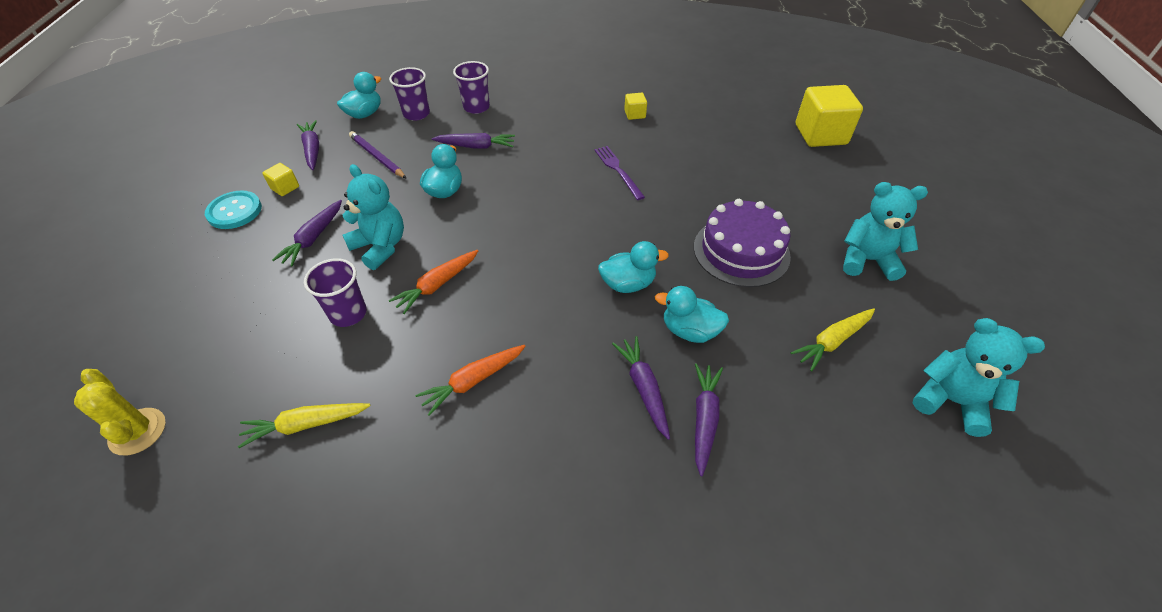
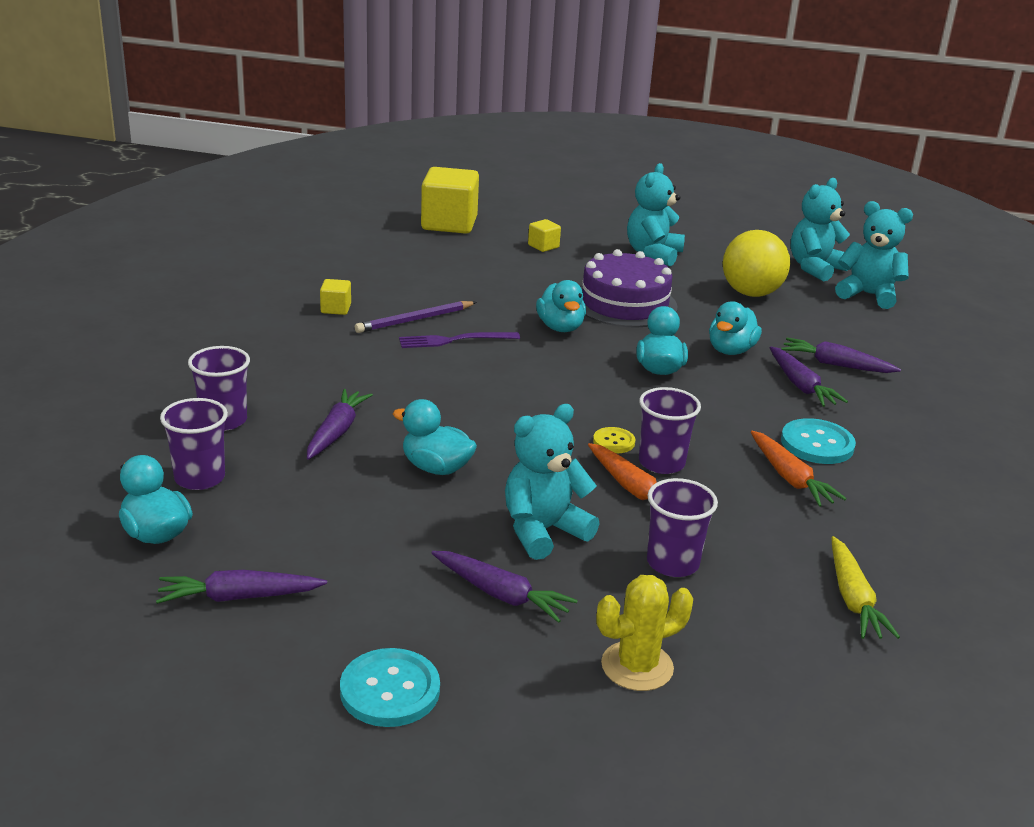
camera: 80 degrees left, 20 degrees down
yellow cactus [74,369,166,455] -> yellow cactus moved to [597,575,693,691]
yellow cube [262,163,299,196] -> yellow cube moved to [528,219,561,252]
purple pencil [349,131,407,179] -> purple pencil moved to [355,301,477,333]
purple carrot [612,336,670,440] -> purple carrot turned 105 degrees counterclockwise [770,347,848,407]
yellow carrot [791,308,875,371] -> yellow ball [723,230,790,297]
none -> turquoise duck [536,280,586,332]
none -> yellow button [593,427,636,453]
none -> purple cup [639,387,701,474]
none -> turquoise button [781,418,856,464]
none -> turquoise teddy bear [835,201,913,309]

